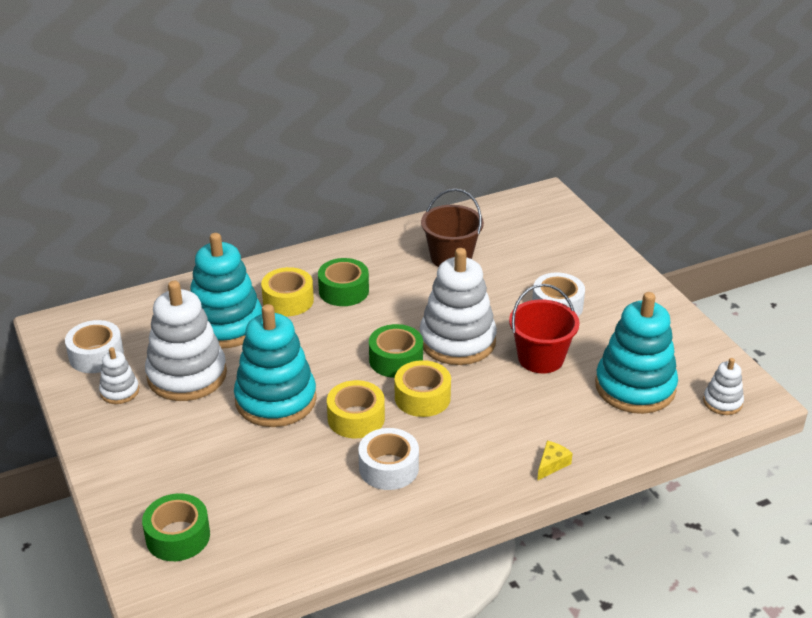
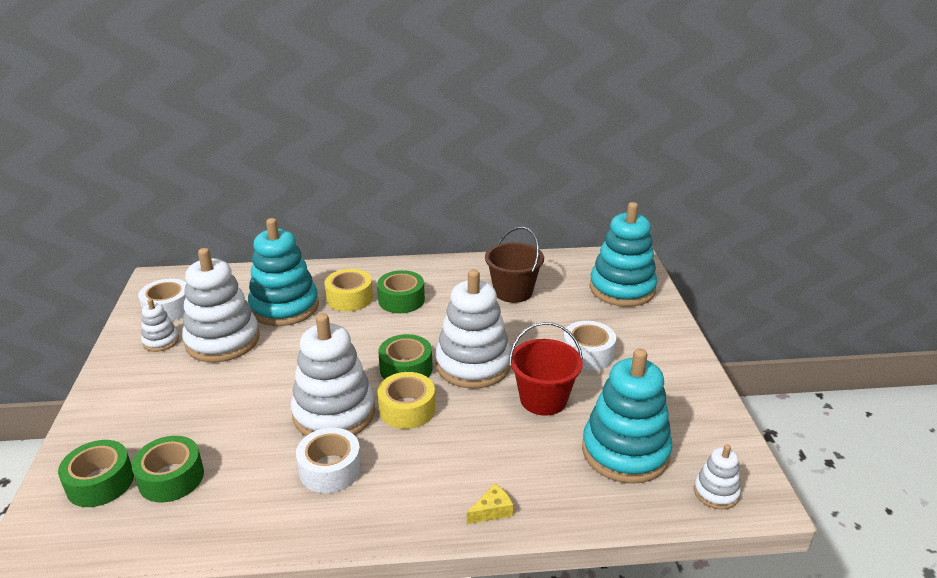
camera: 20 degrees right, 5 degrees down
turquoise stacking toy [234,304,317,427] -> turquoise stacking toy moved to [589,202,657,307]
yellow tape [327,380,385,438] -> white stacking toy [291,313,375,436]
none -> green tape [132,436,204,502]

